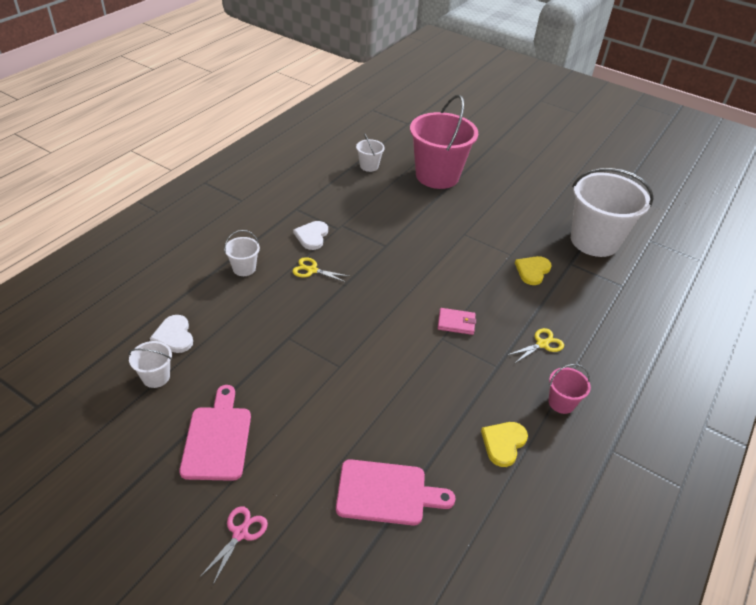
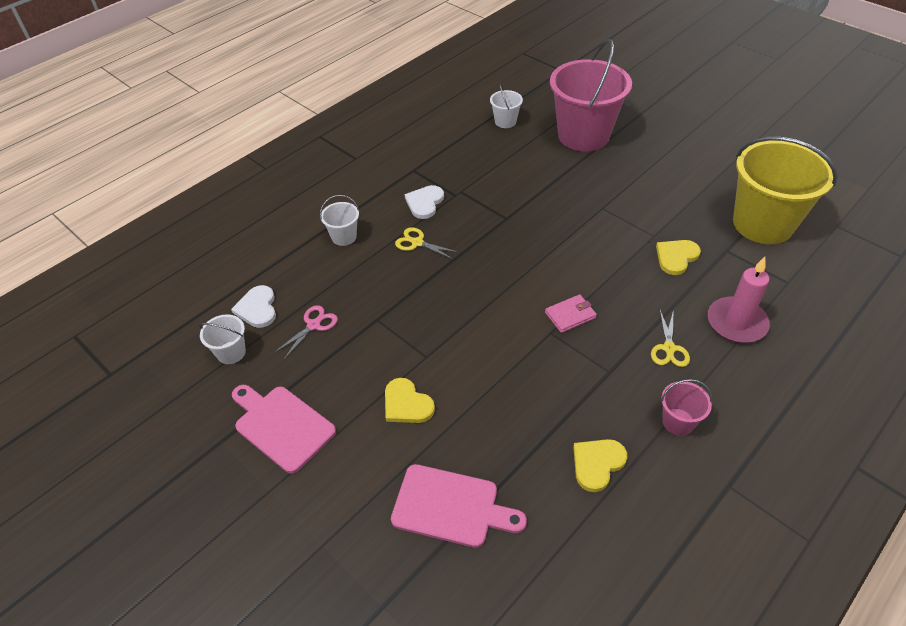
camera: 15 degrees right, 5 degrees up
pink cutting board [179,385,251,481] -> pink cutting board turned 60 degrees counterclockwise [232,385,336,474]
pink scissors [199,506,268,586] -> pink scissors moved to [274,305,338,359]
pink wallet [438,308,476,335] -> pink wallet turned 45 degrees counterclockwise [545,294,597,333]
yellow scissors [508,328,564,364] -> yellow scissors turned 120 degrees clockwise [651,309,690,367]
white bucket [571,168,654,257] -> yellow bucket [733,137,838,244]
none -> yellow heart [385,378,435,423]
none -> pink candle [708,257,770,343]

